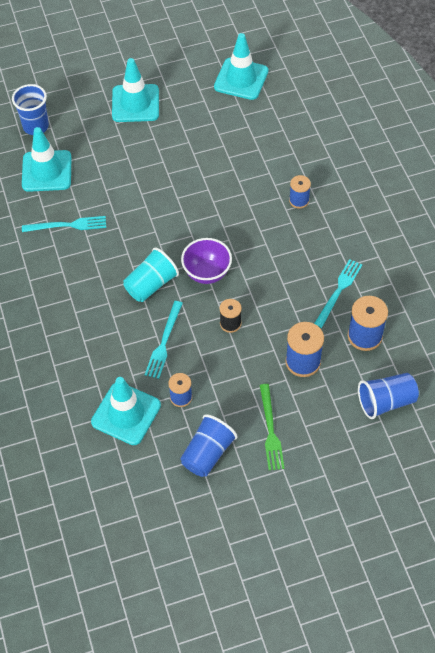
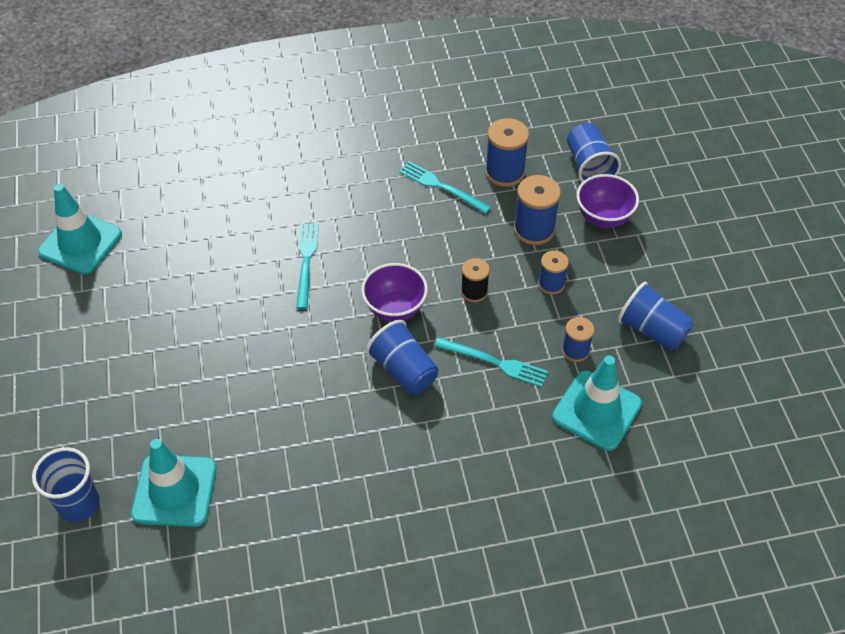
camera: 85 degrees left, 5 degrees down
turquoise fork [22,216,106,232] -> turquoise fork moved to [296,223,319,309]
turquoise traffic cone [112,58,159,122] -> none
turquoise cup [123,247,179,302] -> blue cup [366,320,439,395]
green fork [260,384,285,470] -> none
blue spool [289,175,311,208] -> blue spool moved to [538,250,569,295]
none -> purple bowl [577,174,639,228]

